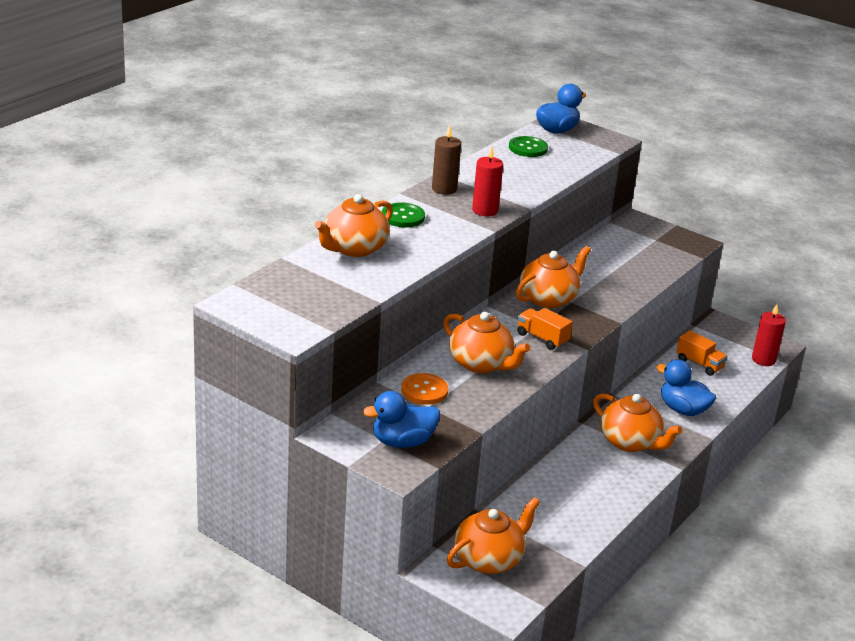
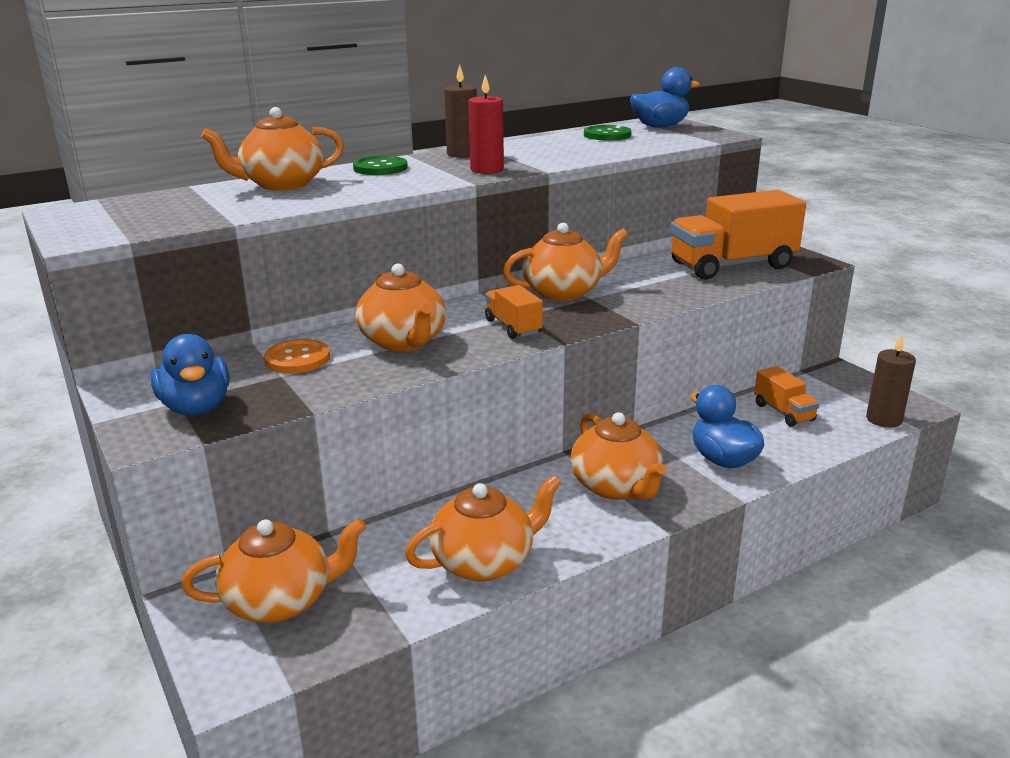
camera: 25 degrees right, 5 degrees down
blue duck [362,391,440,448] -> blue duck turned 120 degrees counterclockwise [151,334,229,415]
red candle [752,304,786,366] -> brown candle [866,334,916,428]
none -> orange teapot [405,475,561,581]
none -> orange truck [670,190,806,280]

